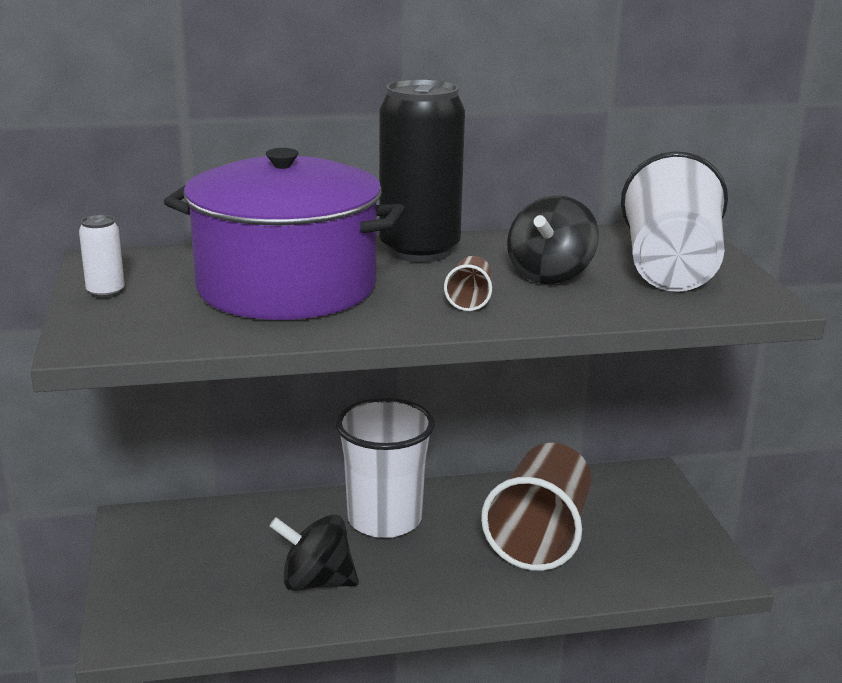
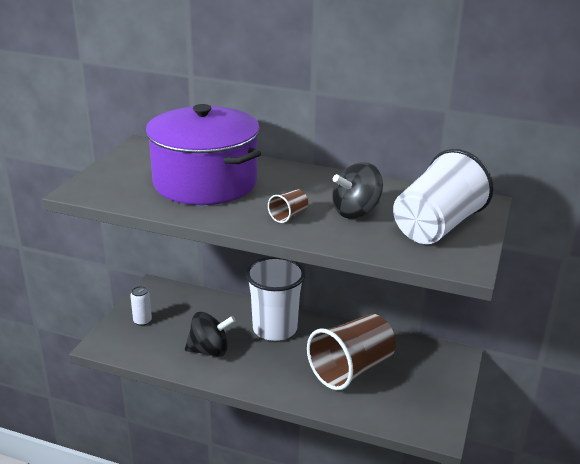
camera: 30 degrees right, 5 degrees up
white can [79,215,125,298] -> white can moved to [130,286,152,326]
black spinning top [269,514,359,591] -> black spinning top turned 135 degrees clockwise [185,312,236,357]
black can [379,79,465,262] -> none

